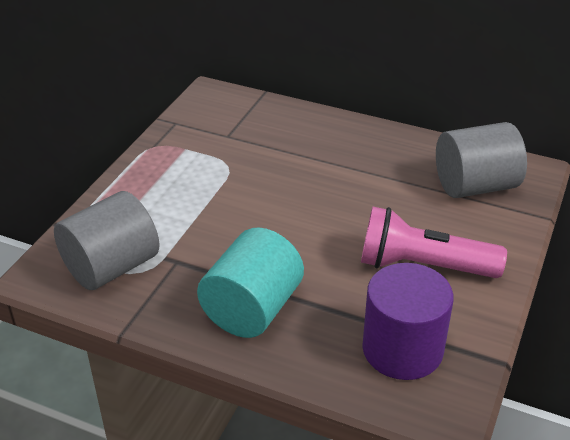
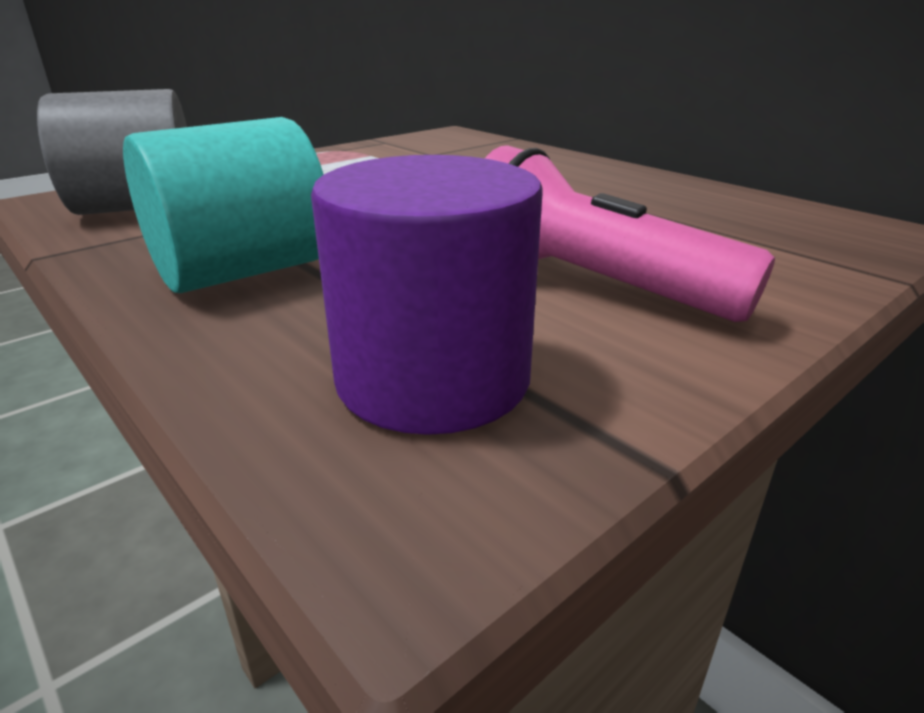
camera: 25 degrees right, 10 degrees down
grey cylinder [436,122,527,198] -> none

